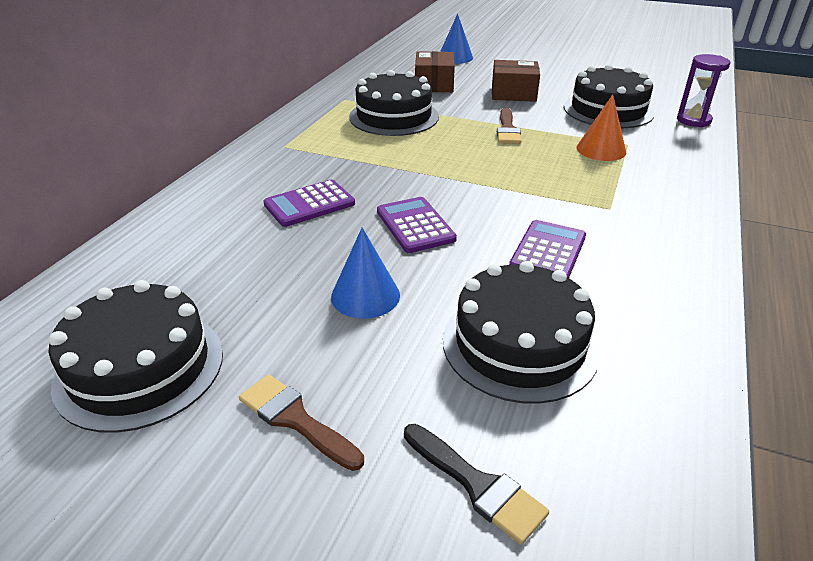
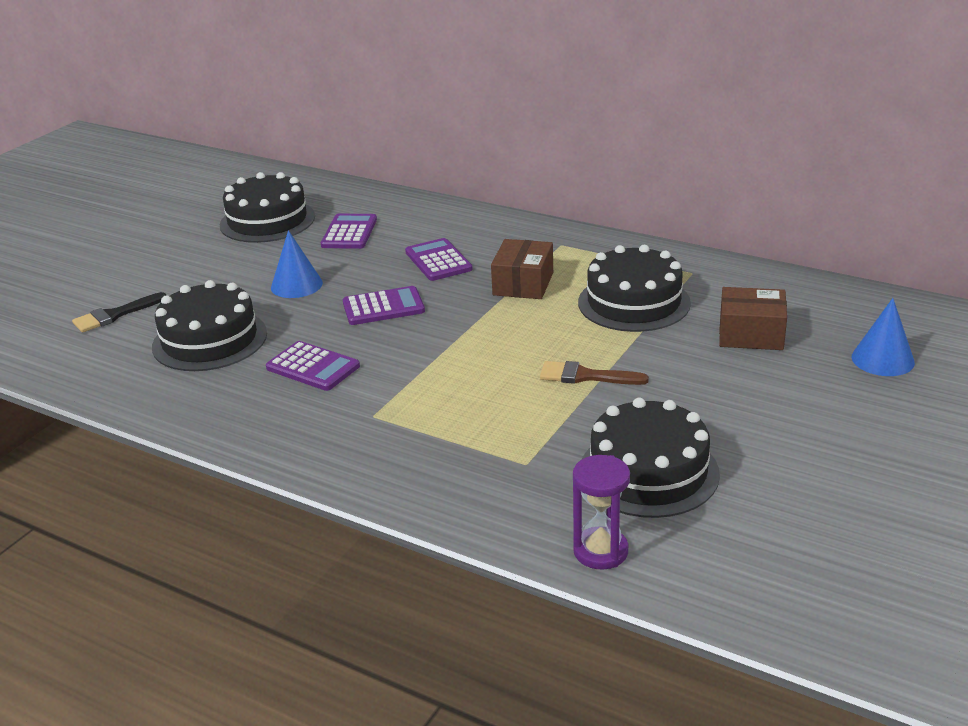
camera: 100 degrees right, 5 degrees down
brown brush [239,374,364,471] -> none
brown box [492,60,540,102] -> brown box moved to [491,239,553,299]
orange cone [577,94,626,161] -> none
none -> purple calculator [321,214,377,249]

